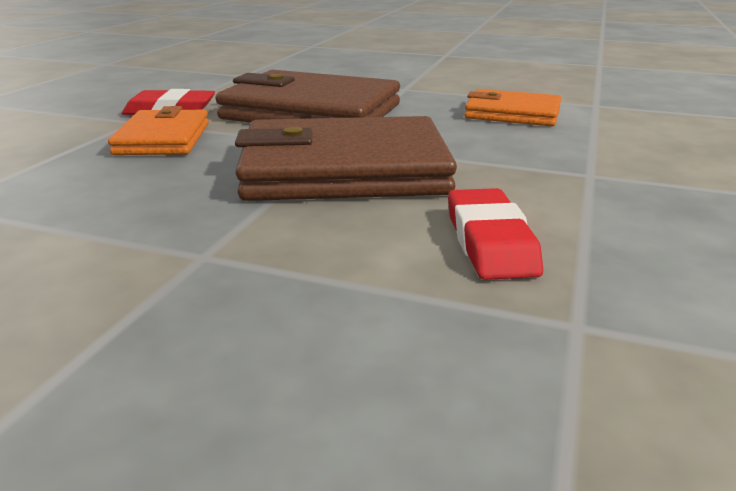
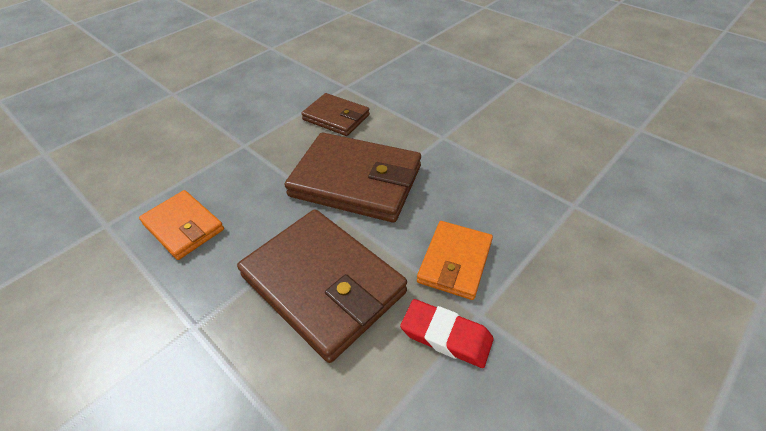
camera: 155 degrees left, 20 degrees up
red eraser [448,188,543,280] -> brown wallet [301,93,370,136]

